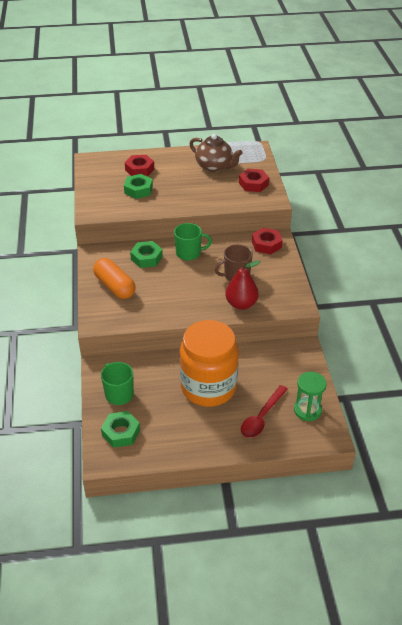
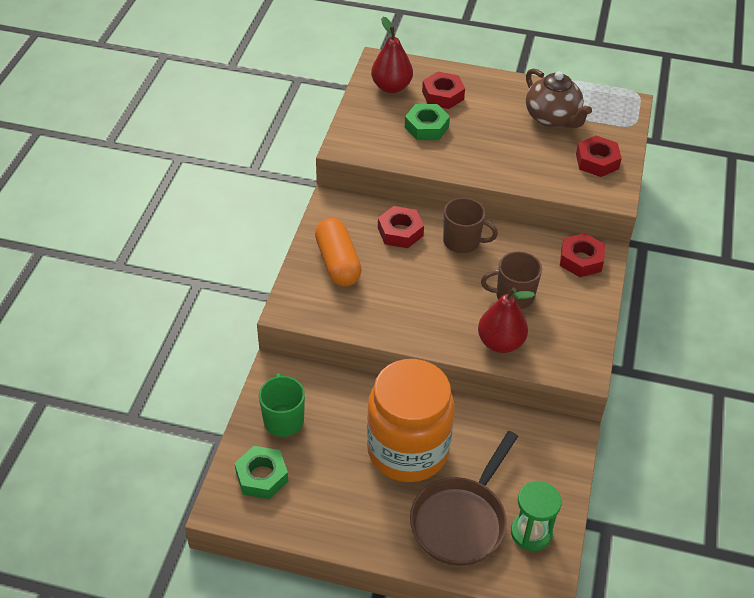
camera: 20 degrees right, 5 degrees up
green nut [130,241,163,268] -> red nut [378,206,424,248]
green mug [174,223,212,261] -> brown mug [443,198,498,253]
red spoon [241,385,288,438] -> brown pan [410,431,518,566]
none -> red pear [371,17,413,93]

